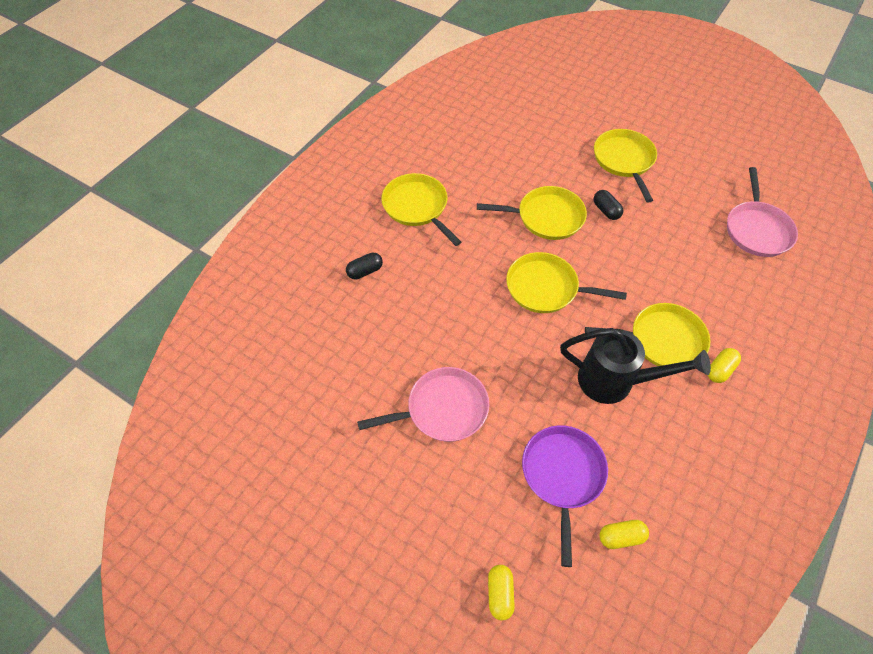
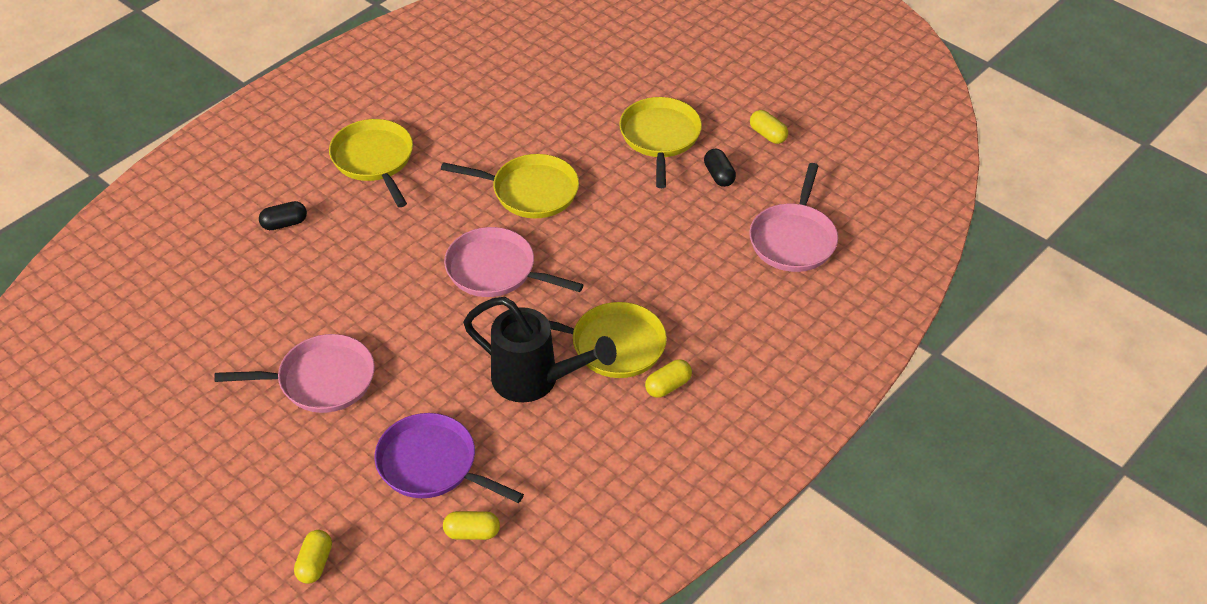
camera: 10 degrees right, 10 degrees down
yellow pan [506,252,627,313] -> pink pan [444,227,583,297]
purple pan [522,425,608,567] -> purple pan turned 75 degrees counterclockwise [374,413,524,503]
black capsule [593,190,623,220] -> black capsule moved to [704,149,736,187]
none -> yellow capsule [750,110,788,144]

